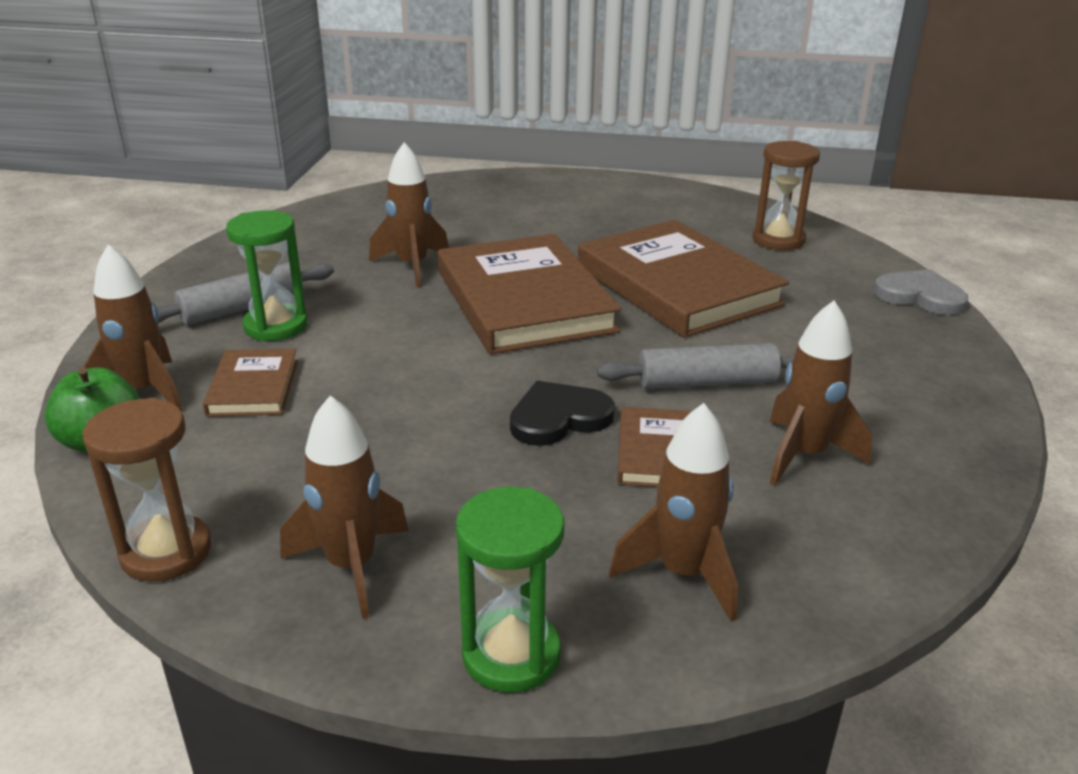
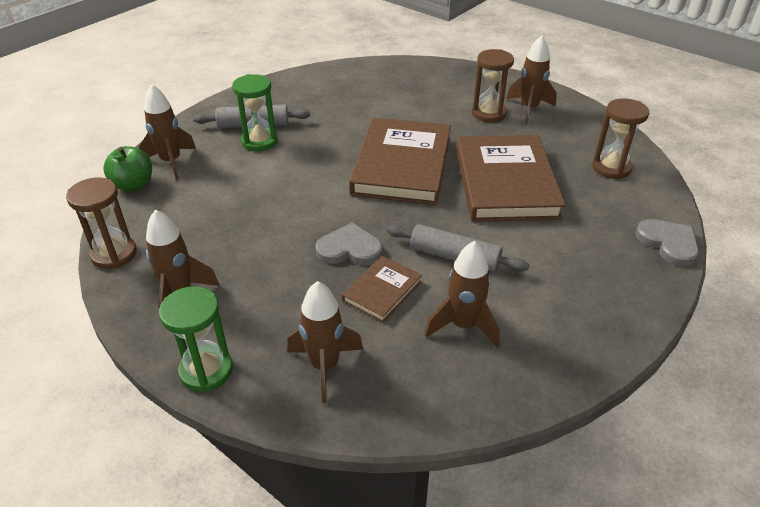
camera: 30 degrees right, 10 degrees up
brown book [203,348,298,417] -> none
brown rocket [369,142,449,287] -> brown rocket moved to [506,35,557,124]
black heart [510,381,615,446] -> grey heart [316,222,383,265]
none -> brown hourglass [472,49,514,122]

